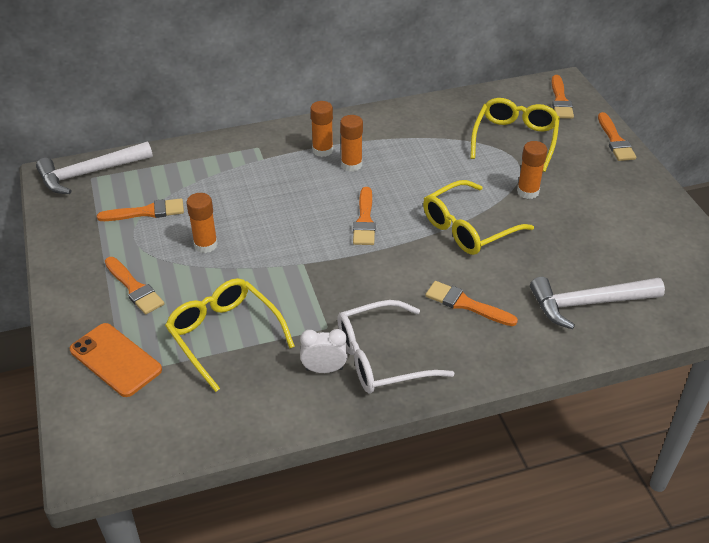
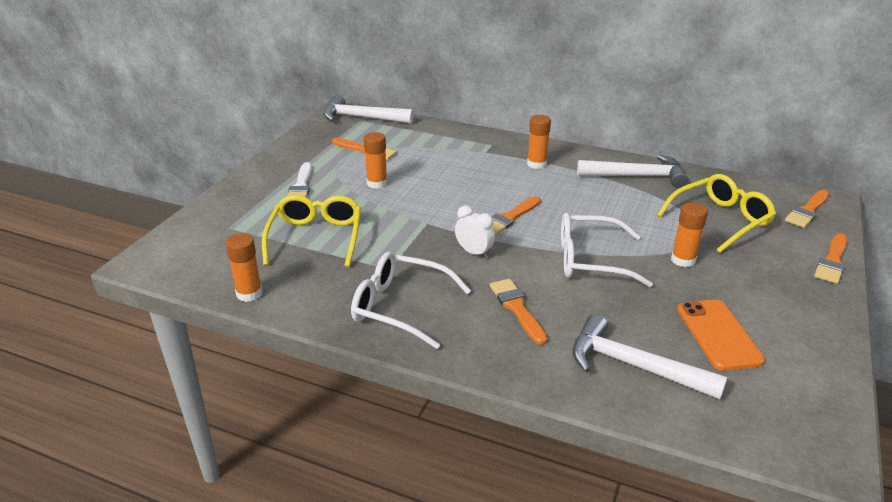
camera: 40 degrees right, 10 degrees down
orange phone [70,323,162,397] -> orange phone moved to [677,299,765,371]
orange brush [105,257,164,315] -> white brush [287,162,312,198]
white clock [300,329,348,373] -> white clock moved to [455,205,495,258]
orange glue stick [340,115,363,171] -> orange glue stick moved to [225,233,263,302]
yellow glasses [423,180,534,255] -> white glasses [561,213,653,287]
none -> white hammer [577,155,688,188]

